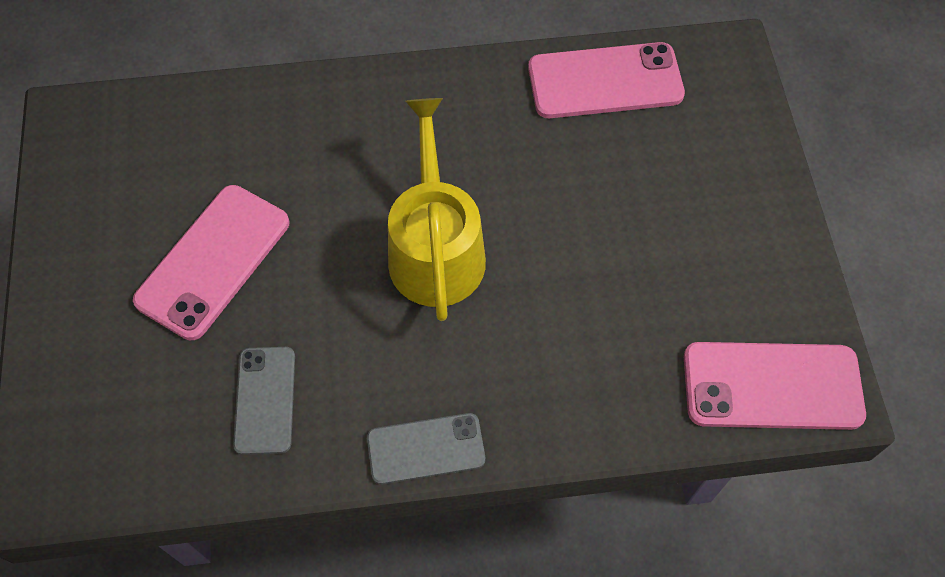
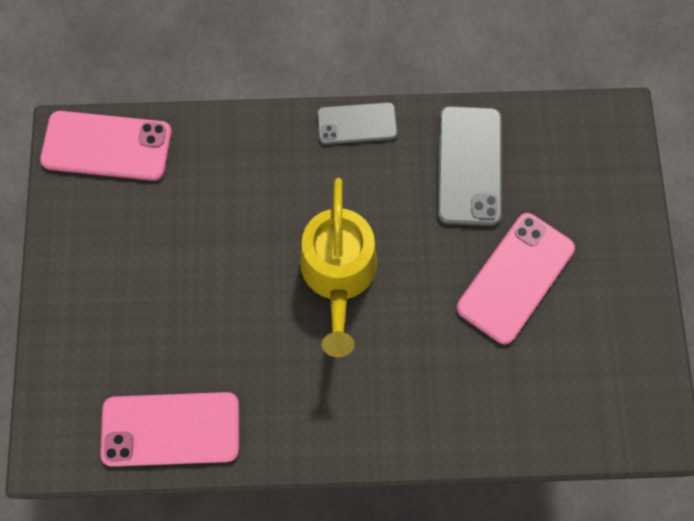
camera: 175 degrees left, 10 degrees up
grey phone [233,347,295,455] -> grey phone [437,106,502,226], size x1.57

